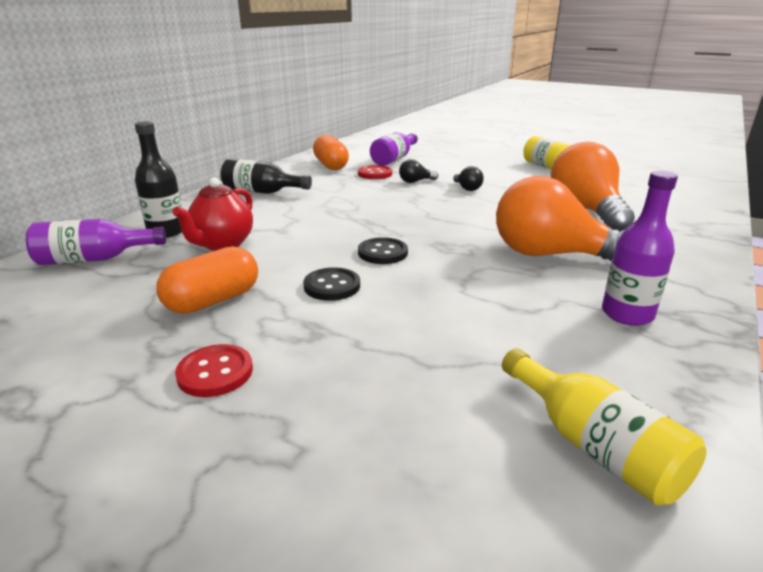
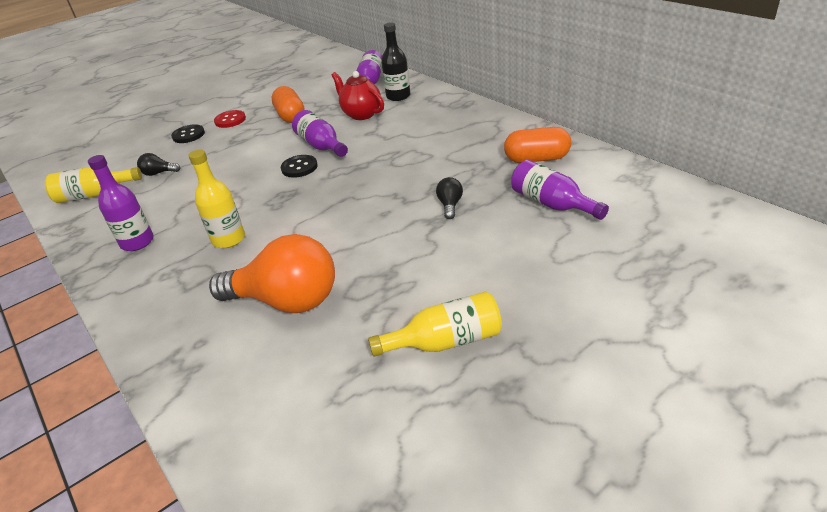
camera: 115 degrees right, 10 degrees up
black bottle [220,158,312,194] -> none
black button [303,267,360,301] -> black button moved to [171,124,205,143]
red button [358,165,392,179] -> none
black light bulb [453,166,484,191] -> black light bulb moved to [137,153,180,176]
orange light bulb [496,176,622,262] -> yellow bottle [188,150,245,248]
none -> purple bottle [292,110,348,157]

